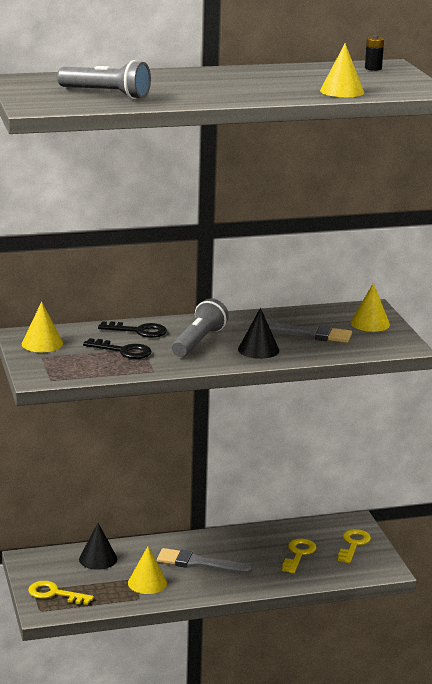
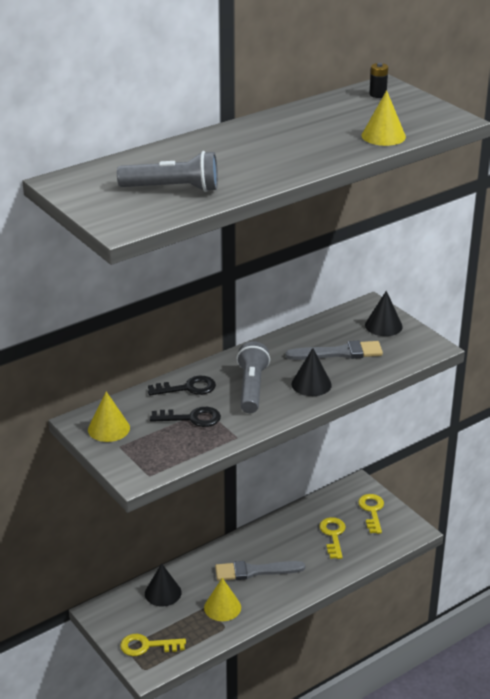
camera: 20 degrees left, 10 degrees up
yellow cone [350,283,390,332] -> black cone [365,291,403,336]

